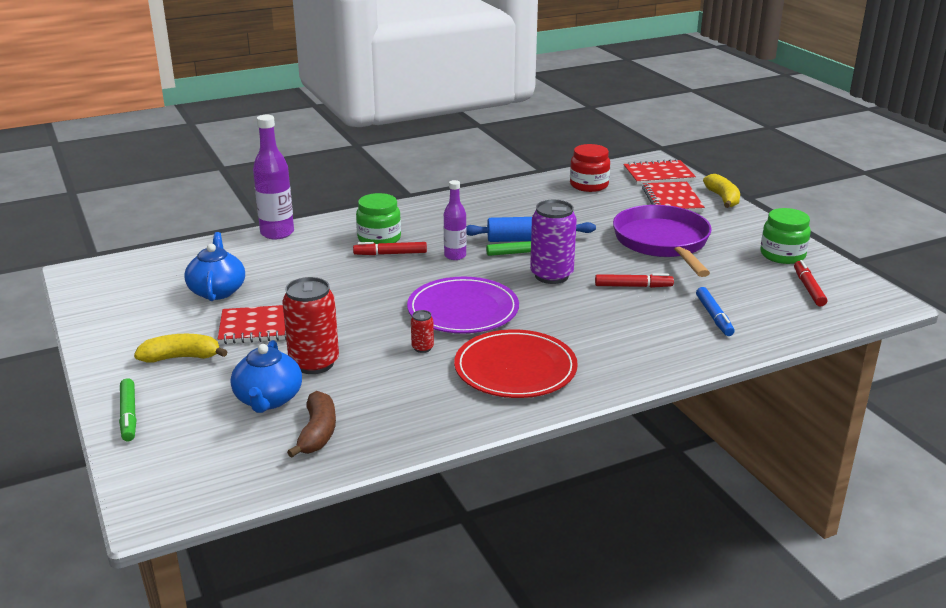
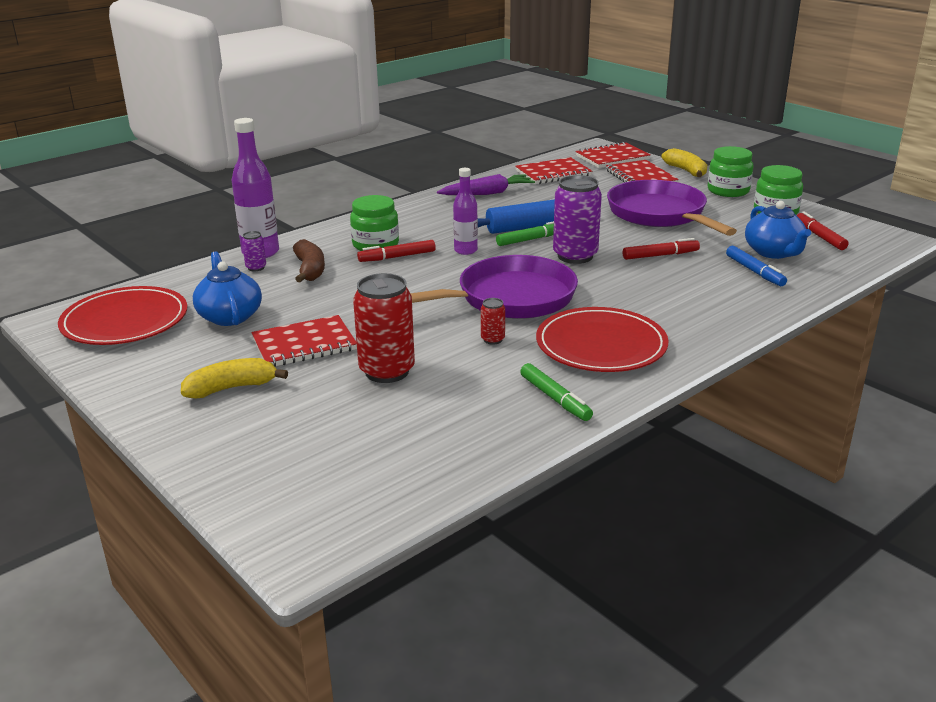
camera: 15 degrees left, 0 degrees up
green marker [119,378,136,441] -> green marker moved to [520,363,593,421]
blue teapot [231,340,302,413] -> blue teapot moved to [745,201,811,259]
brown banana [287,391,336,458] -> brown banana moved to [293,239,325,282]
purple plate [407,277,519,333] -> purple pan [410,255,578,319]
red jar [570,144,610,192] -> red notebook [515,157,592,184]
none -> red plate [58,286,187,345]
none -> purple can [242,231,266,271]
none -> purple carrot [437,174,535,195]
none -> green jar [708,146,753,197]

